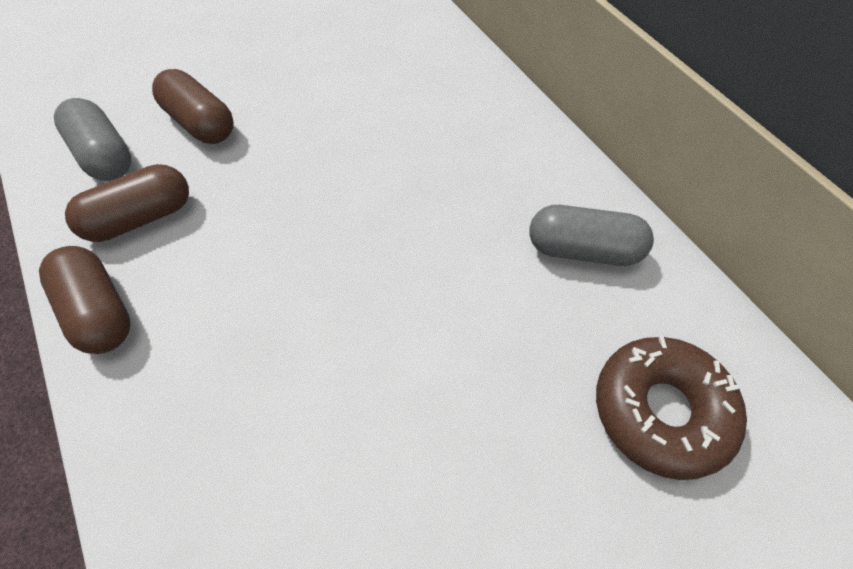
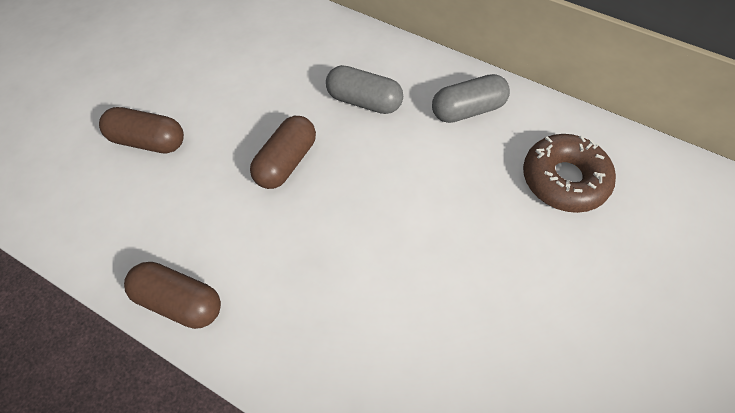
camera: 30 degrees left, 0 degrees up
grey capsule [54,98,131,181] -> grey capsule moved to [326,65,403,114]
brown capsule [65,164,189,242] -> brown capsule moved to [250,116,316,189]

